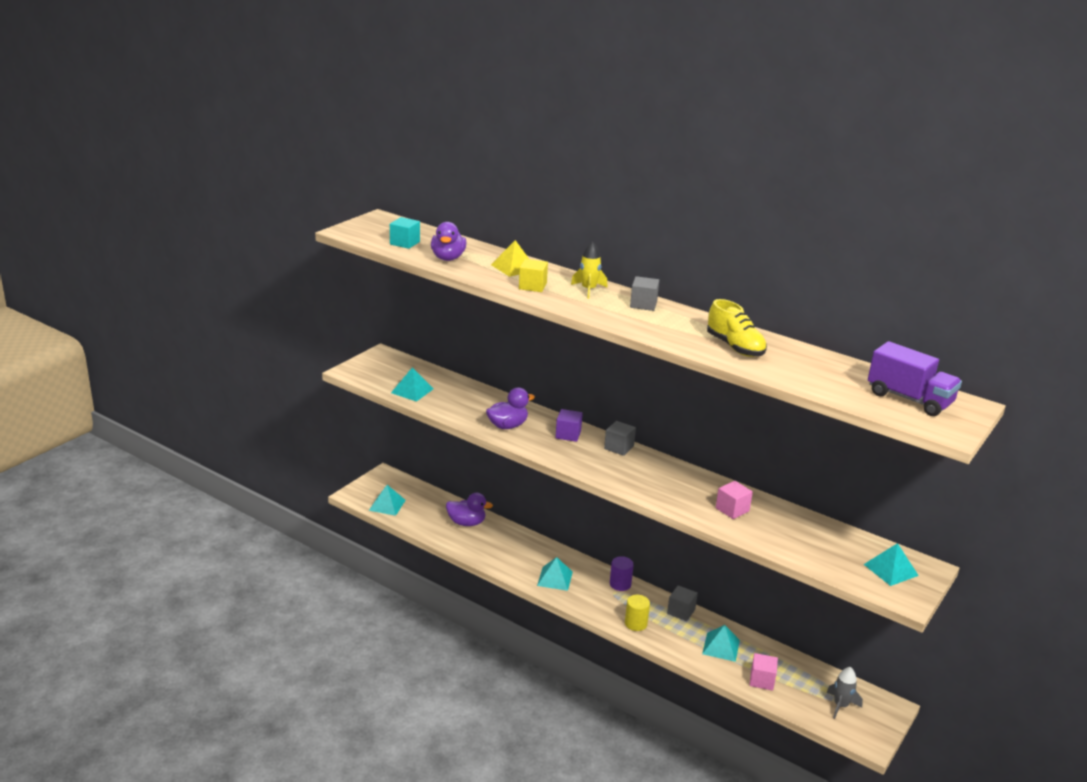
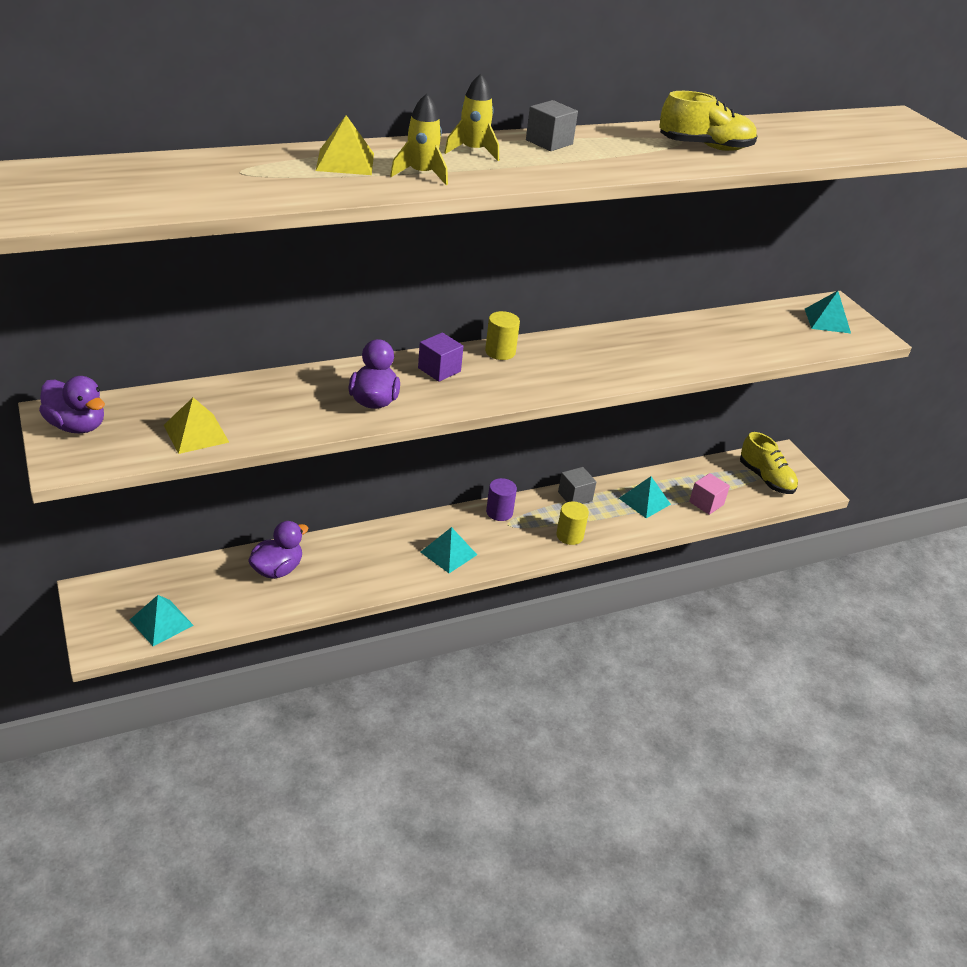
camera: 60 degrees left, 10 degrees up
turquoise cube [390,217,420,249] -> none
turquoise pyramid [391,367,433,402] -> yellow pyramid [164,397,229,454]
purple duck [431,222,466,261] -> purple duck moved to [39,376,105,434]
yellow cube [519,259,548,292] -> yellow rocket [390,94,448,185]
grey cube [604,421,636,456] -> yellow cylinder [485,311,520,360]
pink cube [716,481,753,519] -> none
grey rocket [826,667,863,719] -> yellow shoe [740,432,798,494]
purple truck [868,341,962,416] -> none

